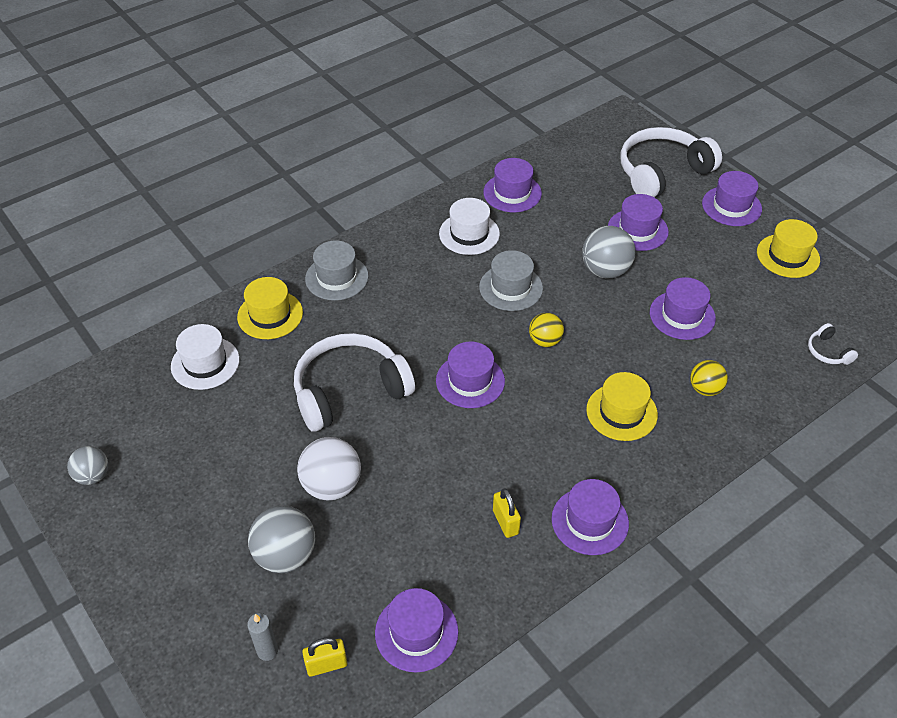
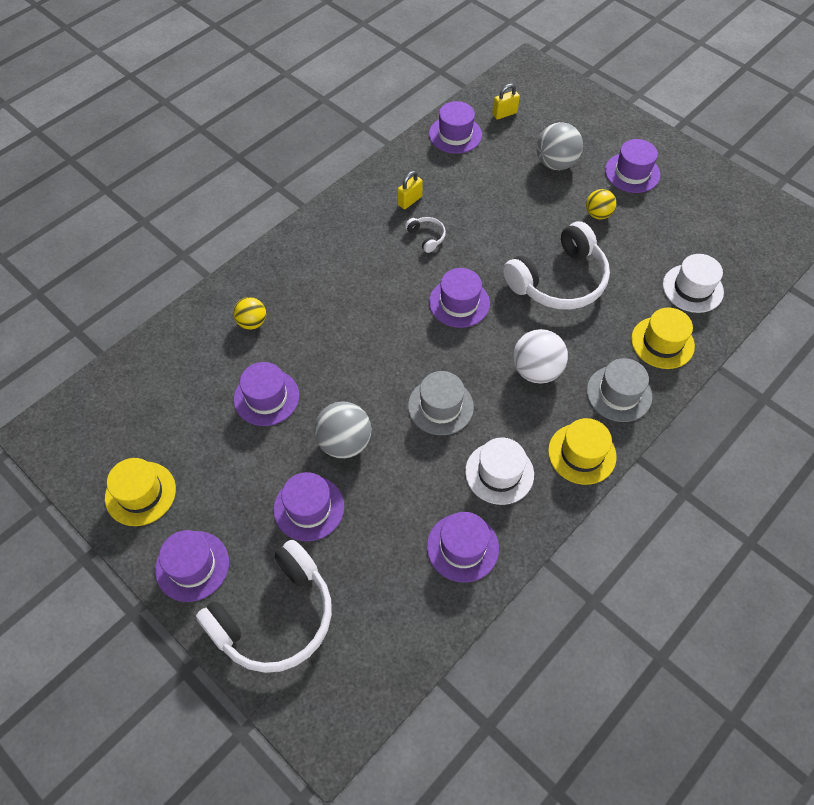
camera: 170 degrees right, 10 degrees up
grey ball [67,446,108,485] -> none
grey candle [247,613,278,661] -> none
white ball [297,437,361,501] -> white ball moved to [513,329,568,383]
yellow padlock [493,489,521,538] -> yellow padlock turned 75 degrees clockwise [397,171,423,209]
yellow ball [529,313,564,347] -> yellow ball moved to [586,189,616,219]
purple hat [551,479,629,555] -> purple hat moved to [605,139,660,193]
yellow hat [586,372,658,441] -> yellow hat moved to [548,418,617,485]
white headphones [808,323,858,365] -> white headphones moved to [405,217,446,253]

